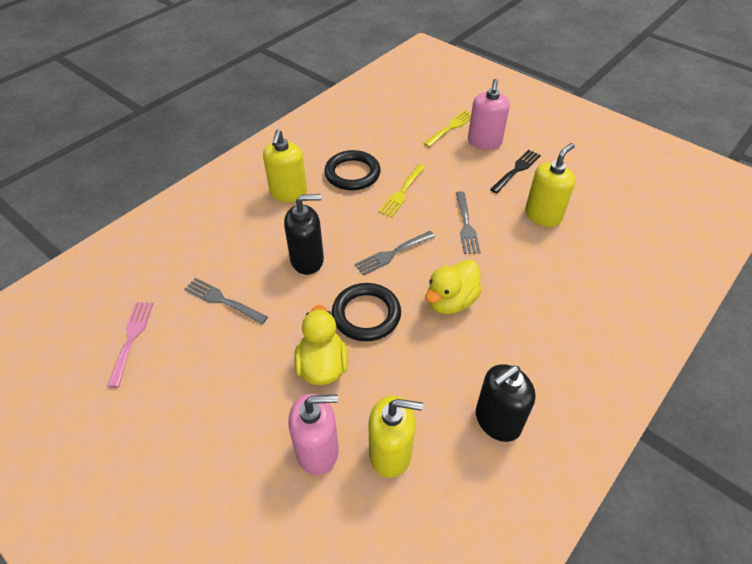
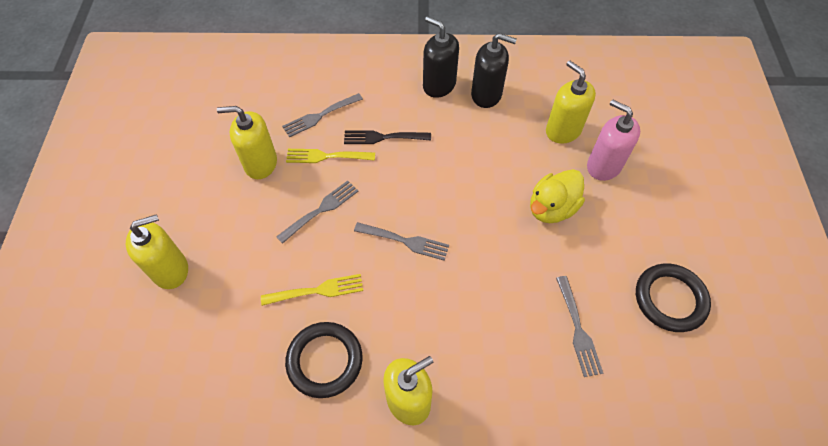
camera: 130 degrees left, 10 degrees up
pink fork [107,302,153,388] -> none
black soap dispenser [284,194,324,275] -> black soap dispenser moved to [423,16,459,98]
black ring [332,283,401,341] -> black ring moved to [636,263,711,332]
yellow fork [423,110,471,147] -> yellow fork moved to [286,149,375,163]
yellow duck [426,260,482,314] -> none
pink soap dispenser [468,79,510,150] -> yellow soap dispenser [126,214,188,289]
black fork [490,150,541,193] -> black fork moved to [344,130,431,144]
none -> grey fork [282,93,363,138]

